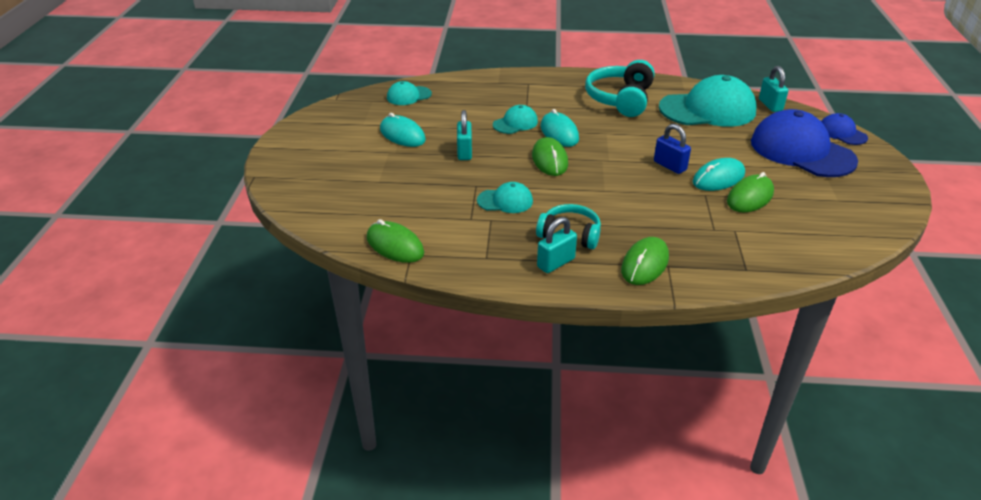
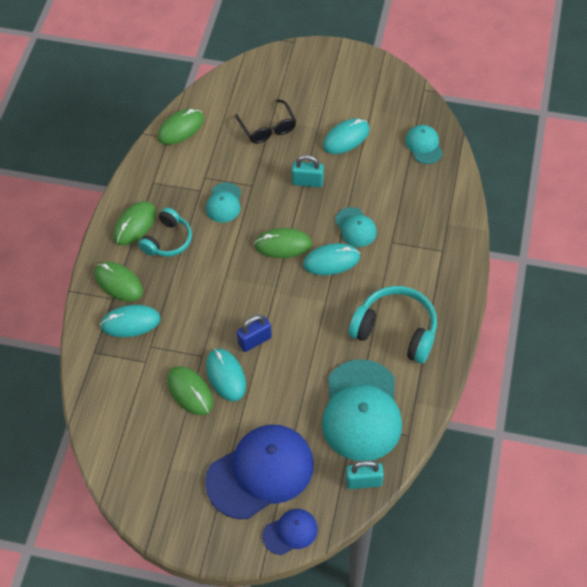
camera: 100 degrees right, 20 degrees up
turquoise padlock [537,217,577,273] -> green mouse [114,201,156,246]
none -> turquoise mouse [100,305,161,337]
none -> black glasses [235,99,296,144]

